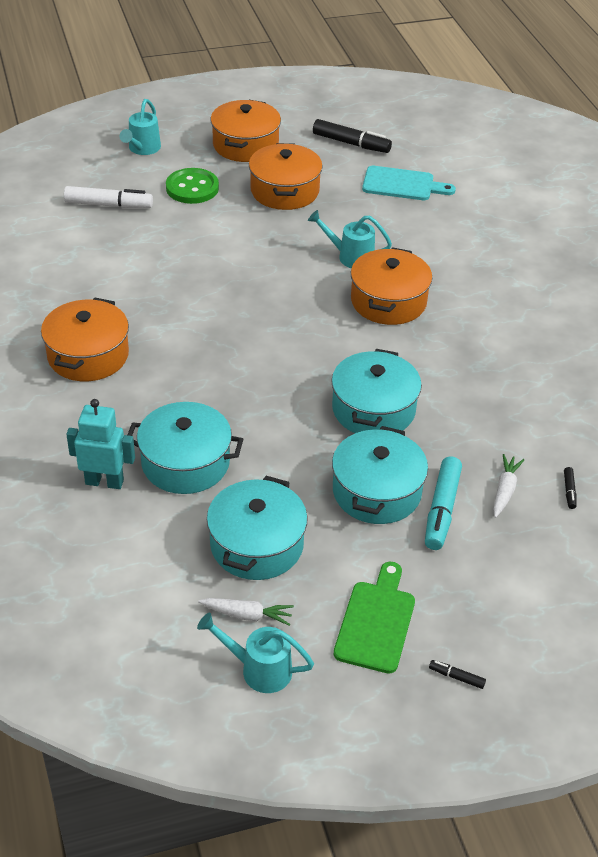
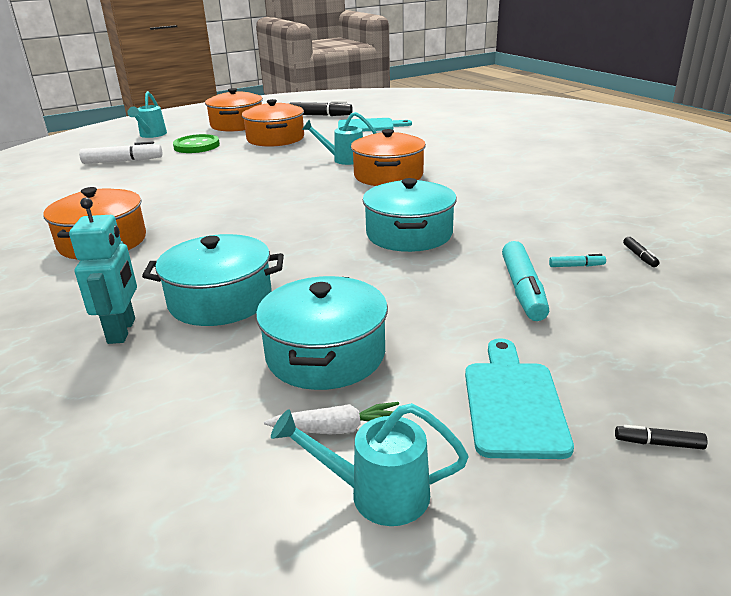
camera: 10 degrees left, 15 degrees down
turquoise robot [66,399,135,489] -> turquoise robot turned 90 degrees clockwise [69,197,137,344]
turquoise pot [332,426,428,524] -> none
green cutting board [334,561,415,674] -> turquoise cutting board [465,338,574,459]
white carrot [493,454,524,518] -> turquoise marker [549,254,606,267]

